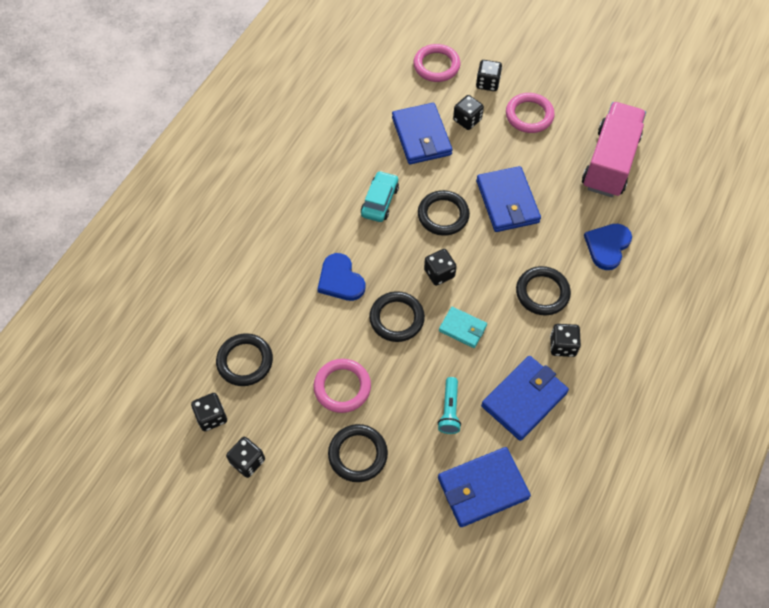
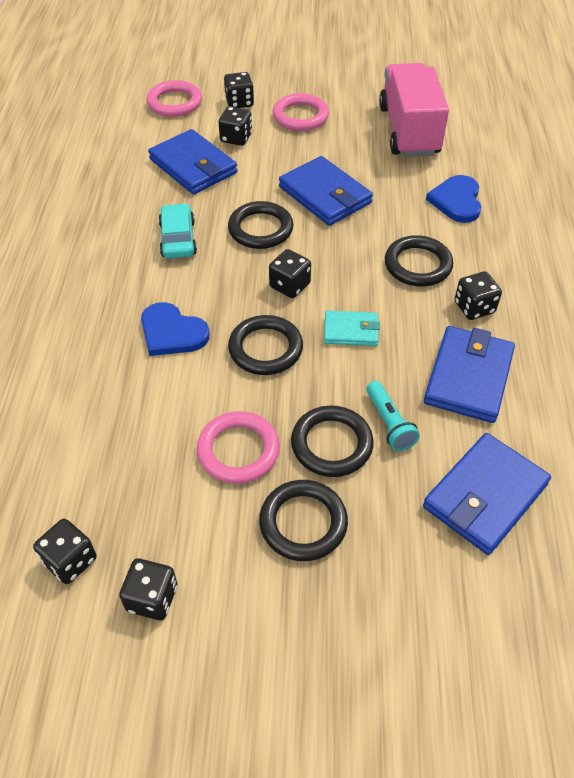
camera: 25 degrees left, 10 degrees down
black ring [216,333,273,386] -> black ring moved to [291,405,374,477]

